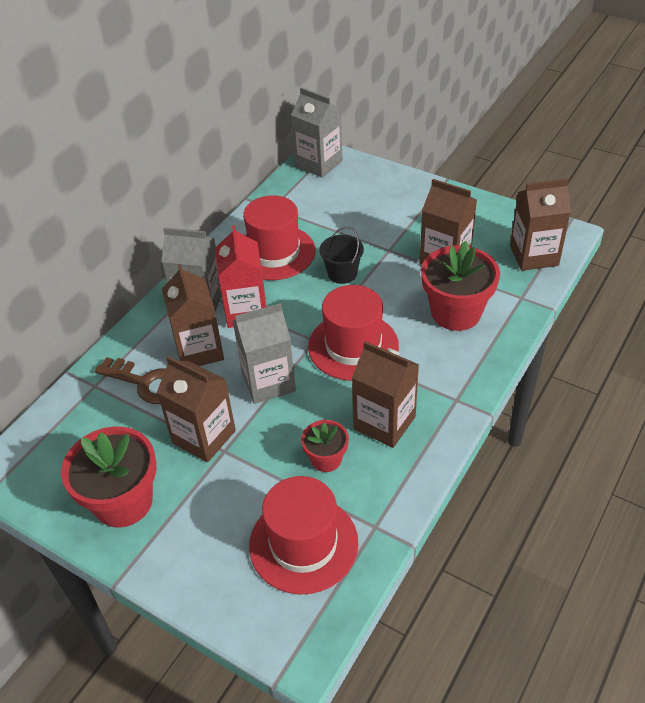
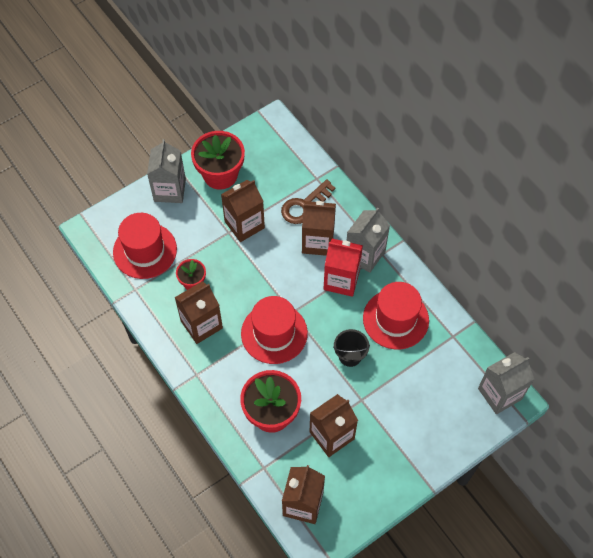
camera: 110 degrees right, 15 degrees up
grey carton [233,303,296,404] -> grey carton moved to [147,139,186,203]

